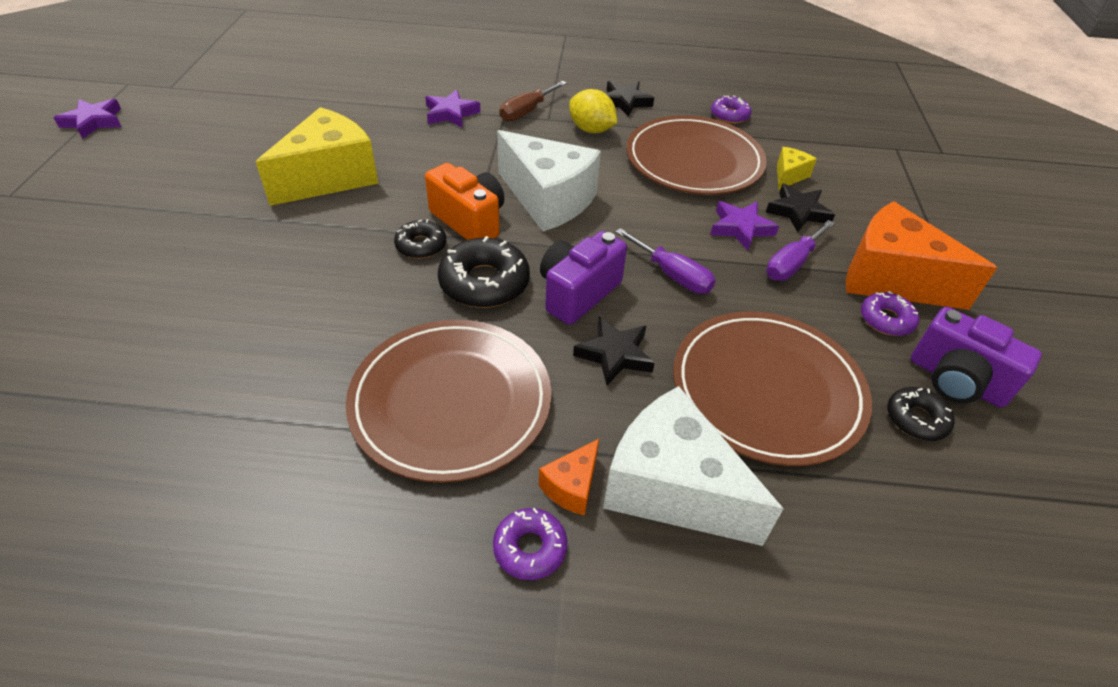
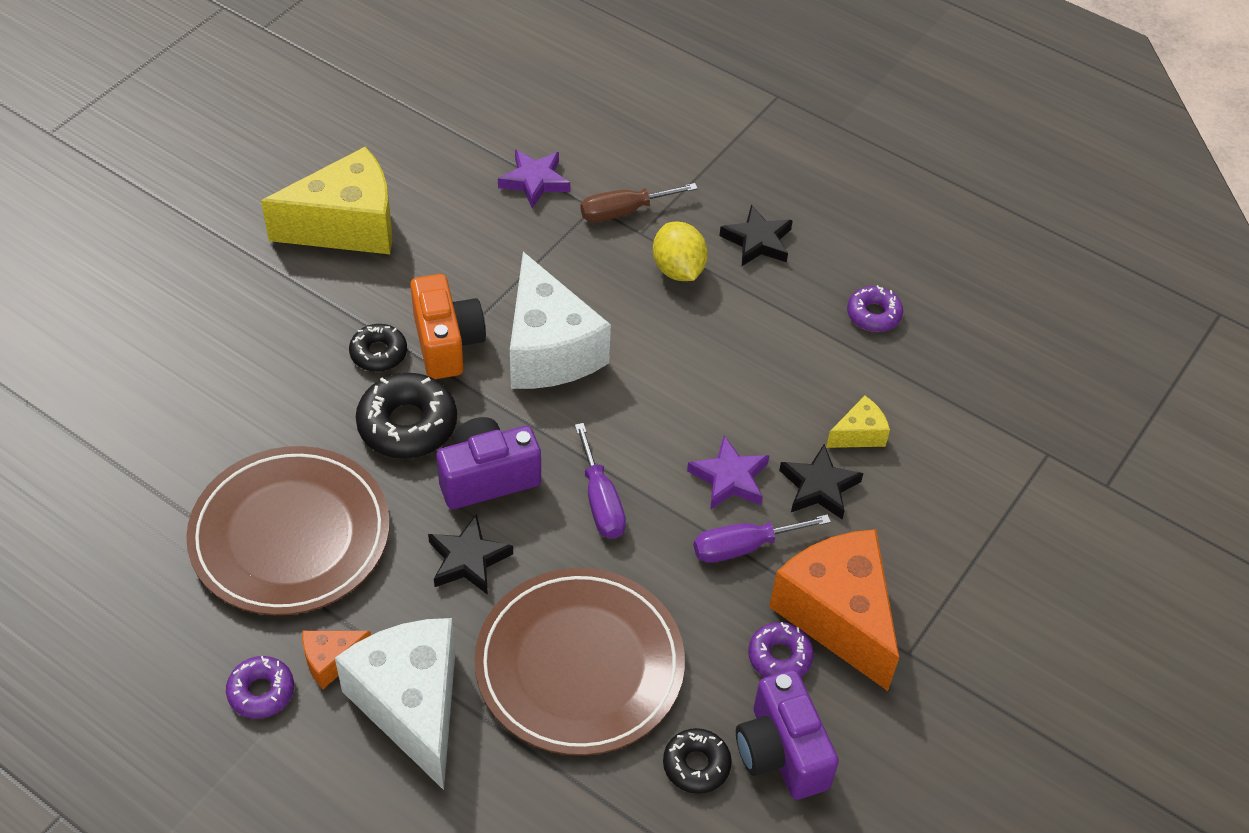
camera: 30 degrees right, 5 degrees up
purple star [54,99,121,139] -> none
brown plate [626,115,767,195] -> none

